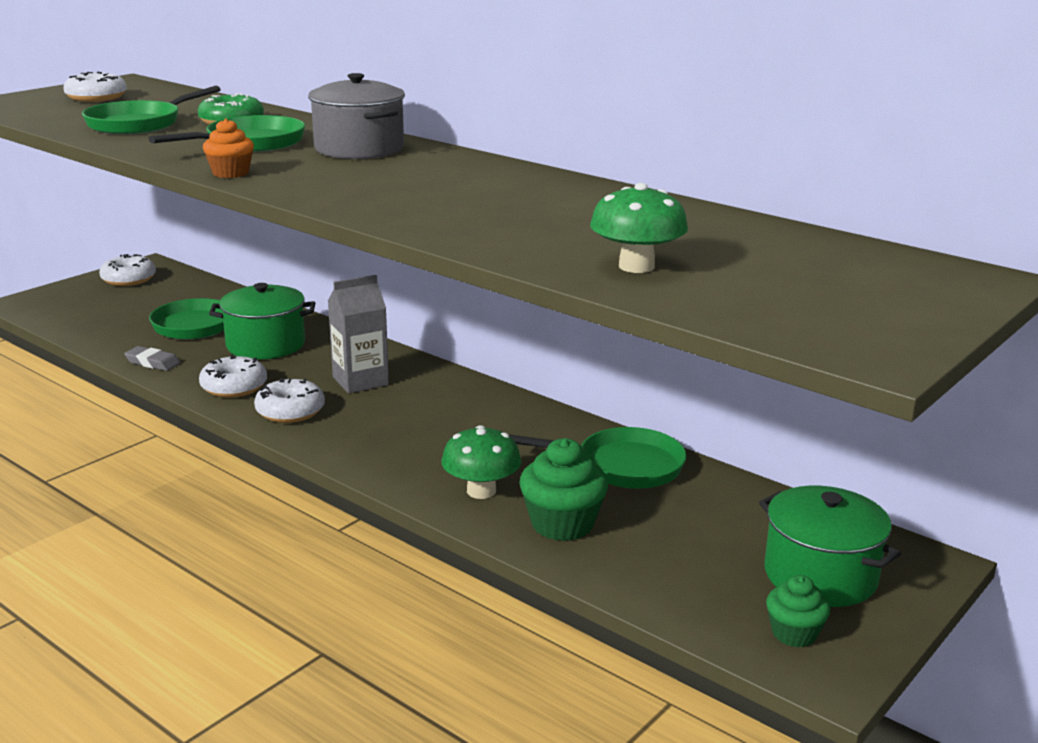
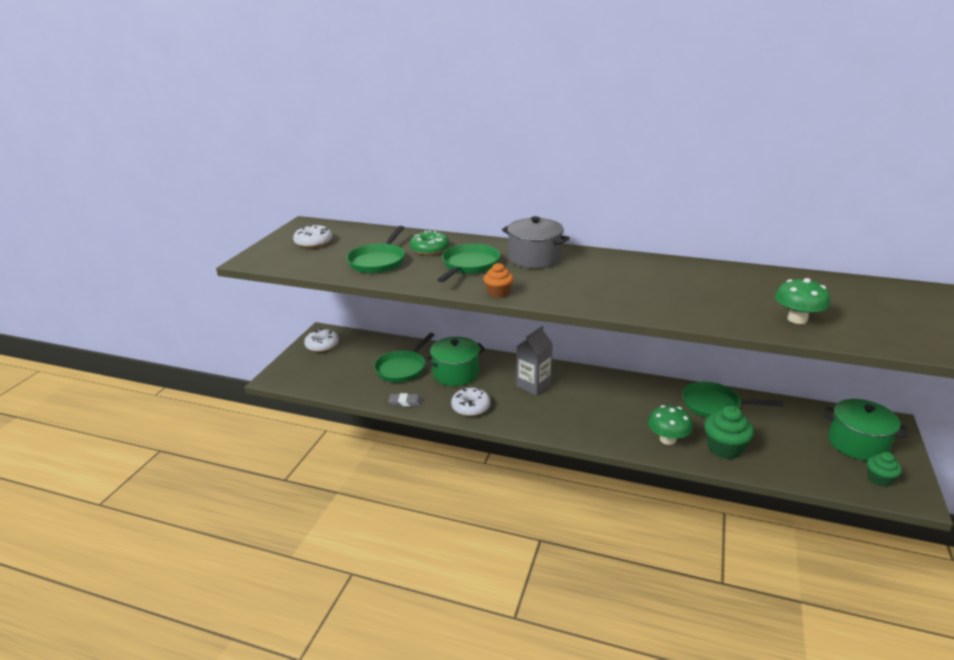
camera: 20 degrees left, 5 degrees up
white donut [254,378,325,423] -> none
green pan [509,427,687,489] -> green pan turned 150 degrees counterclockwise [682,382,784,418]

